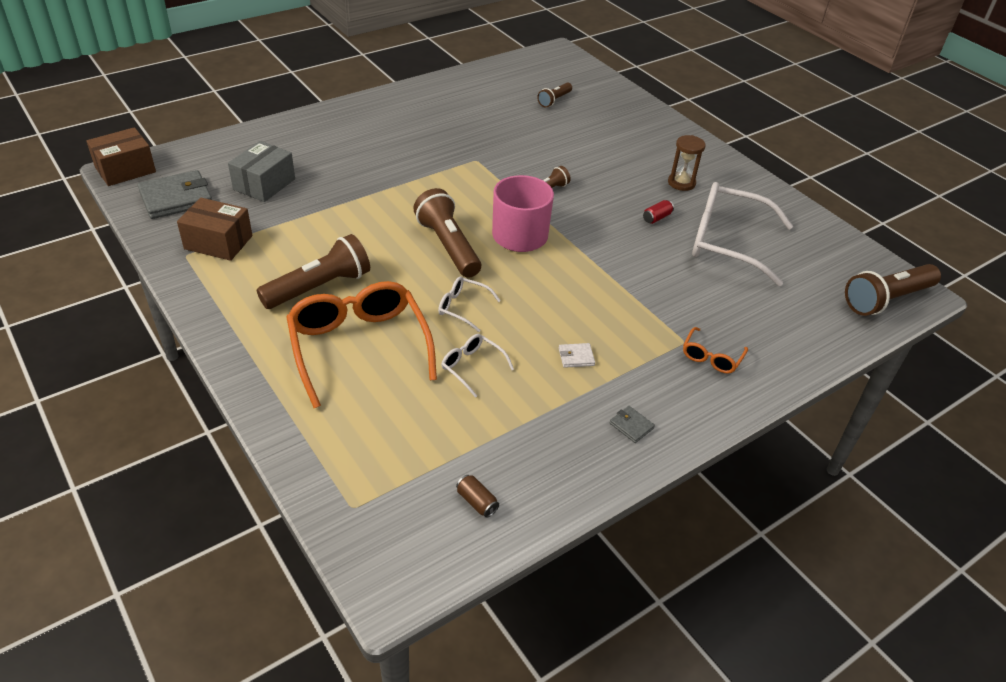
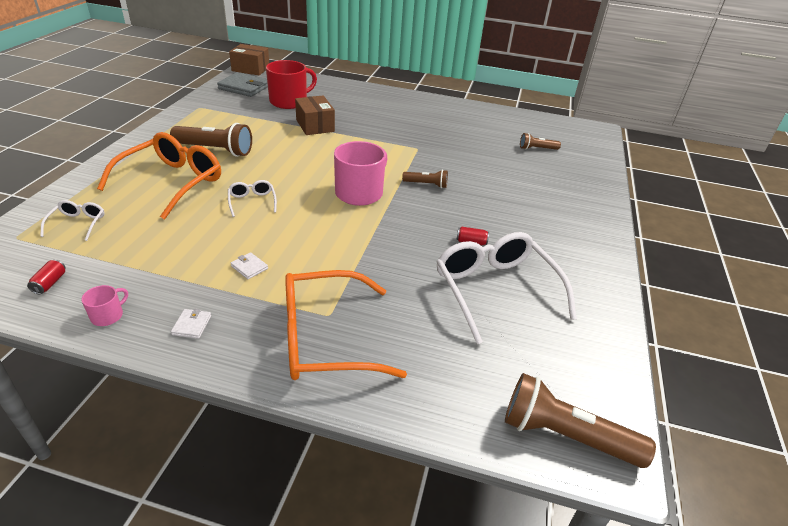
camera: 50 degrees right, 5 degrees down
brown box [177,198,252,261] -> brown box moved to [295,96,335,135]
grey box [228,141,295,202] -> red mug [266,60,317,109]
brown flashlight [413,188,481,278] -> none
white glasses [441,334,514,398] -> white glasses moved to [40,200,105,241]
brown can [456,475,499,518] -> red can [27,260,65,294]
grey wallet [610,406,655,443] -> white wallet [171,309,211,339]
brown hourglass [668,135,705,191] -> none
orange glasses [683,327,748,373] -> orange glasses [285,270,407,380], size x2.19
none -> pink mug [81,285,128,326]

